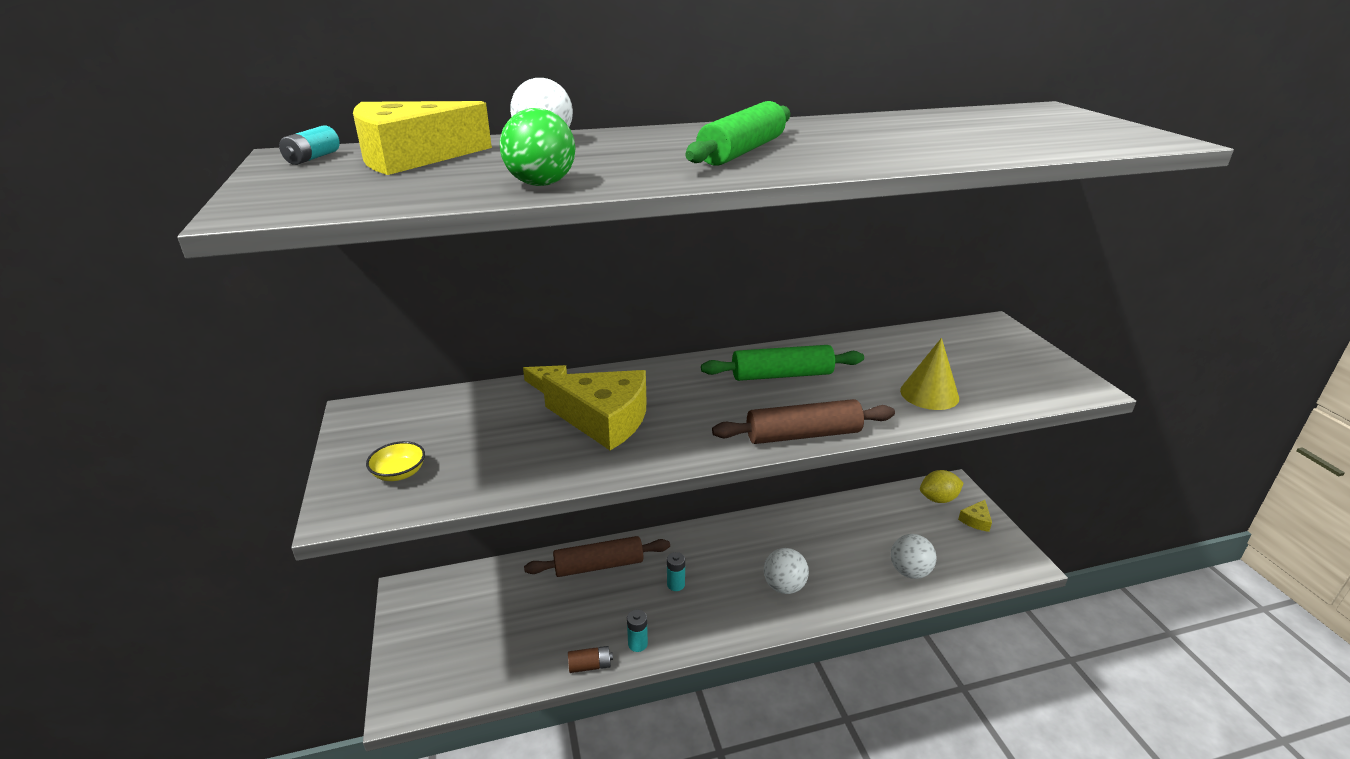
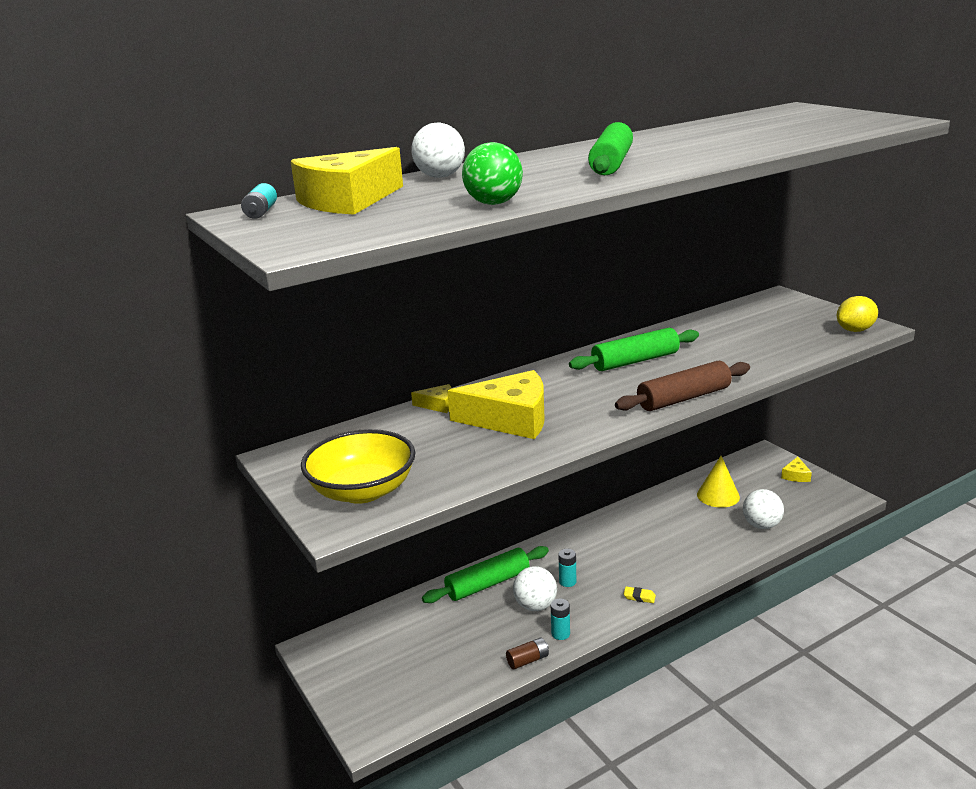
camera: 15 degrees left, 5 degrees down
yellow bowl [366,441,425,481] -> yellow bowl [301,429,415,504], size x2.16
brown rolling pin [524,536,670,577] -> green rolling pin [422,546,549,603]
white ball [764,548,809,594] -> white ball moved to [513,566,557,611]
yellow cone [900,338,959,410] -> yellow cone moved to [697,456,740,508]
yellow lemon [920,470,964,503] -> yellow lemon moved to [837,296,878,332]
none -> yellow eraser [623,587,656,603]

